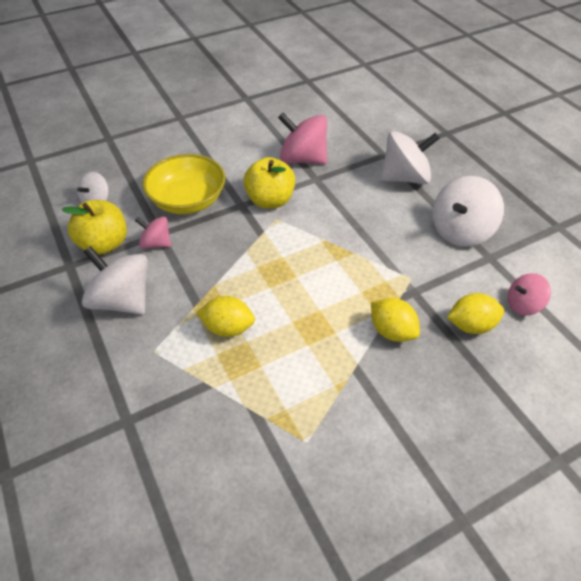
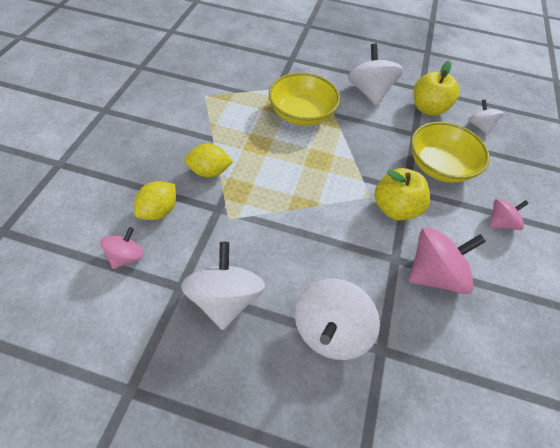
camera: 130 degrees right, 5 degrees up
white spinning top [82,246,148,315] -> white spinning top turned 90 degrees counterclockwise [347,44,404,106]
pink spinning top [135,217,171,249] -> pink spinning top moved to [489,199,529,230]
yellow lemon [197,296,255,337] -> yellow bowl [268,73,340,126]

